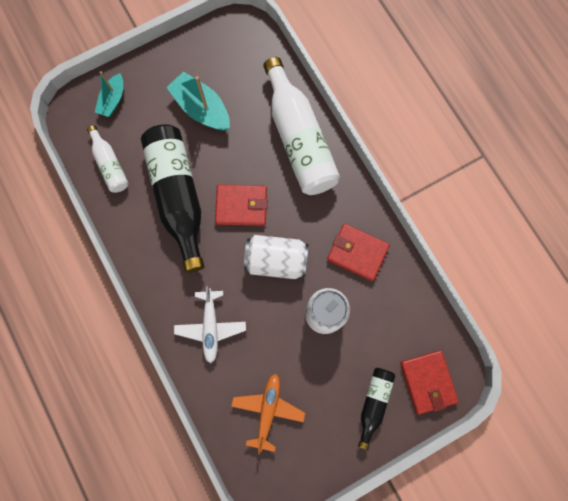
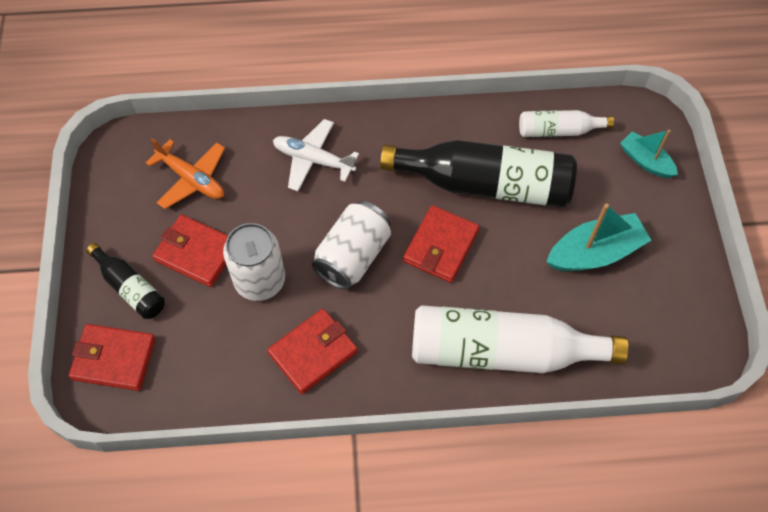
camera: 115 degrees right, 15 degrees down
none -> red wallet [152,215,228,287]

